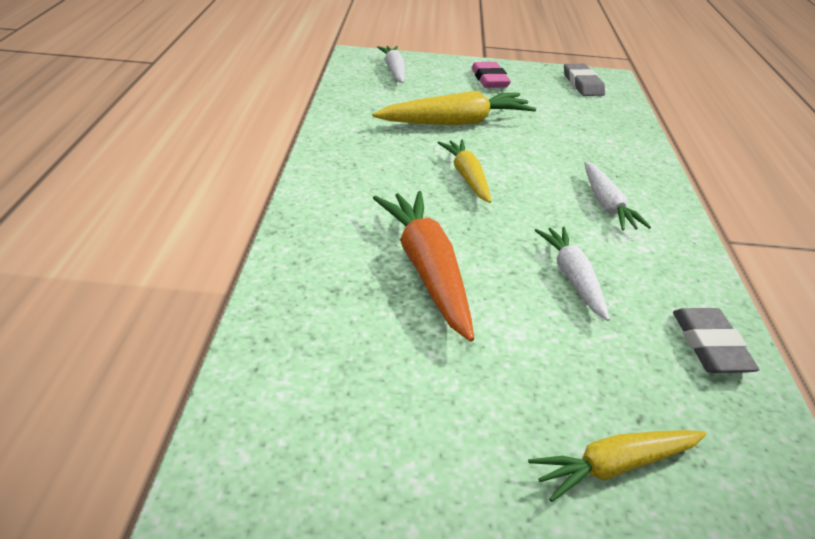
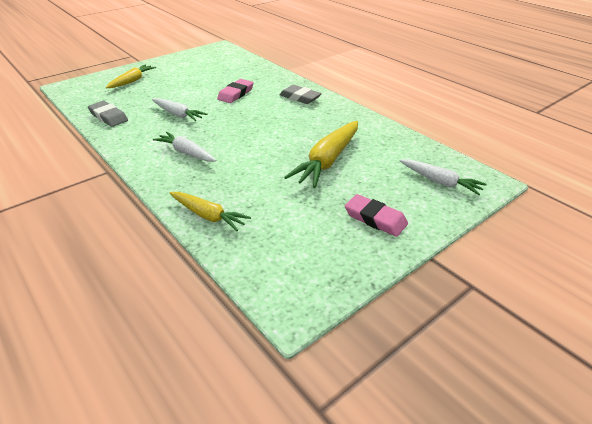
camera: 140 degrees right, 0 degrees up
orange carrot [373,191,474,342] -> pink eraser [217,79,254,103]
yellow carrot [438,140,491,203] -> yellow carrot moved to [170,192,251,231]
grey eraser [564,64,605,96] -> grey eraser moved to [279,85,322,104]

